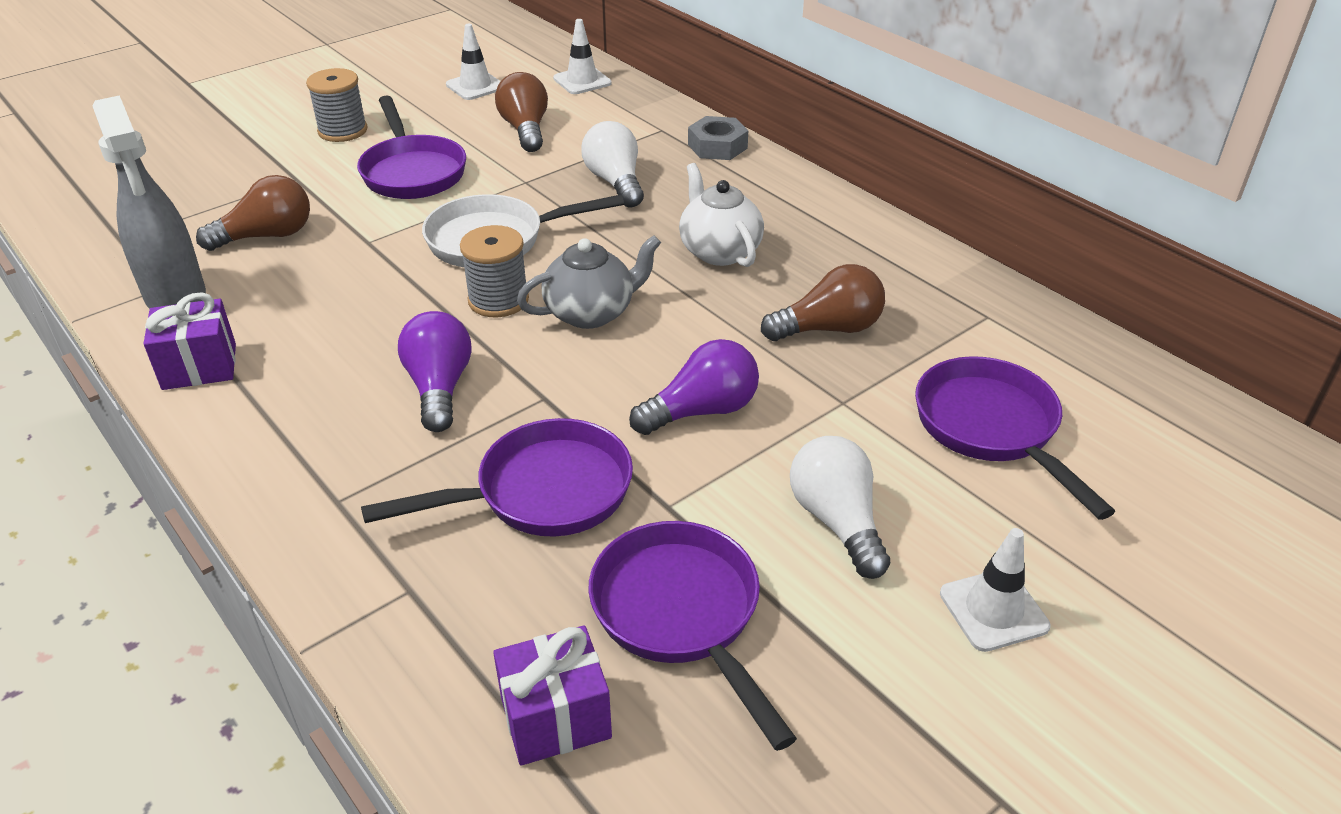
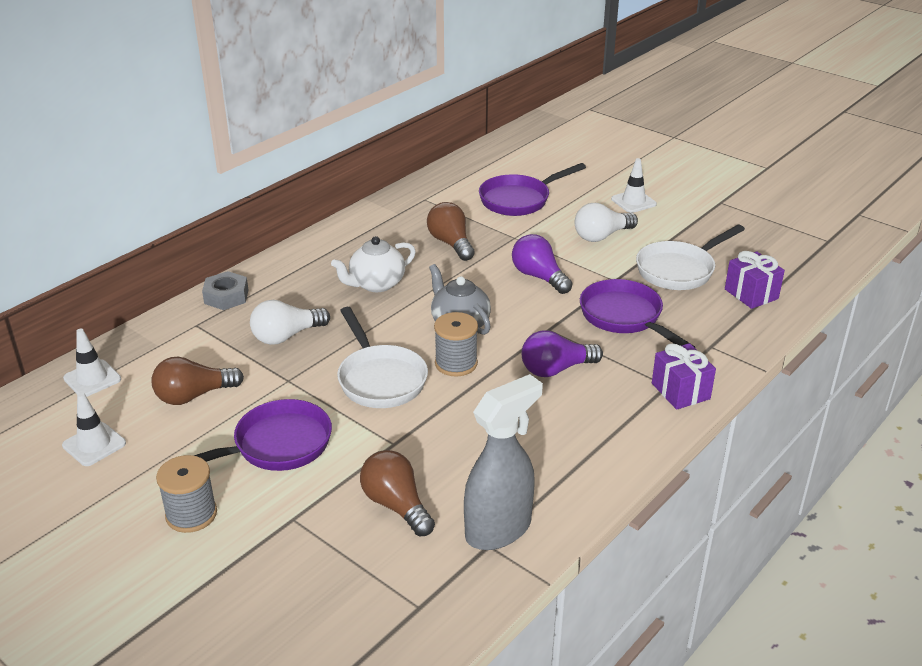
camera: 100 degrees left, 5 degrees down
purple gift [143,292,236,390] -> purple gift moved to [652,343,716,410]
purple pan [588,521,797,751] -> white pan [636,225,745,290]

